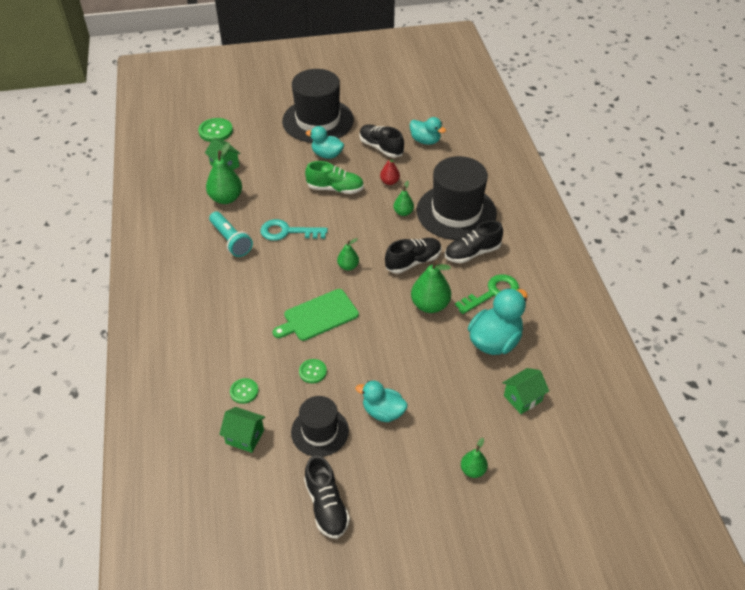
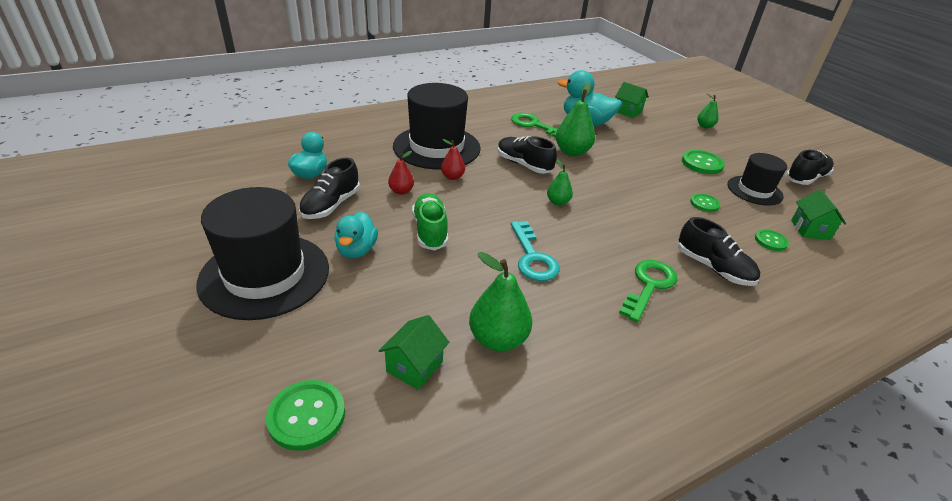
camera: 110 degrees left, 10 degrees down
turquoise flashlight [209,212,253,257] -> none
green cutting board [273,289,359,341] -> none
turquoise duck [356,381,408,422] -> green button [682,150,725,174]
green pear [393,181,414,216] -> red pear [441,139,465,180]
black shoe [445,220,503,263] -> black shoe moved to [678,217,760,286]
none -> green key [619,260,677,322]

